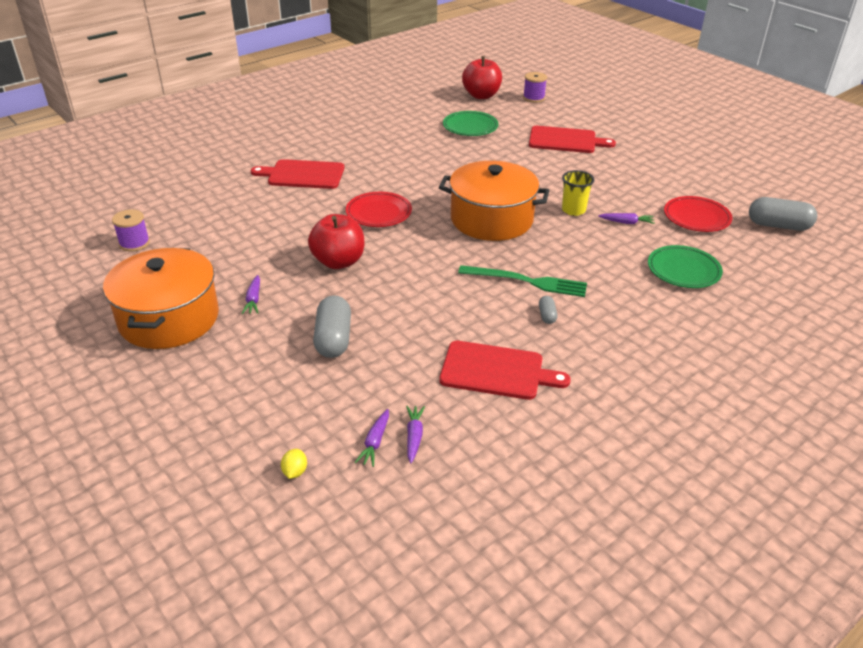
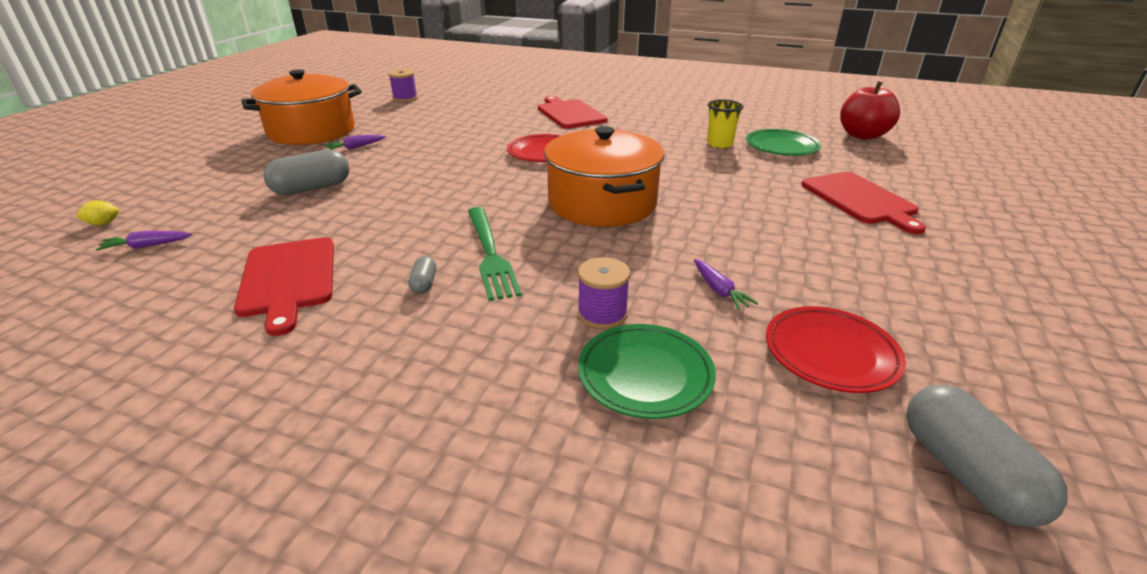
camera: 60 degrees right, 5 degrees down
red apple [308,214,364,269] -> none
purple carrot [406,406,425,463] -> none
purple spool [523,72,547,103] -> purple spool moved to [578,257,630,329]
grey capsule [539,296,557,324] -> grey capsule turned 60 degrees counterclockwise [409,256,436,294]
yellow cup [562,170,595,216] -> yellow cup moved to [707,99,743,148]

